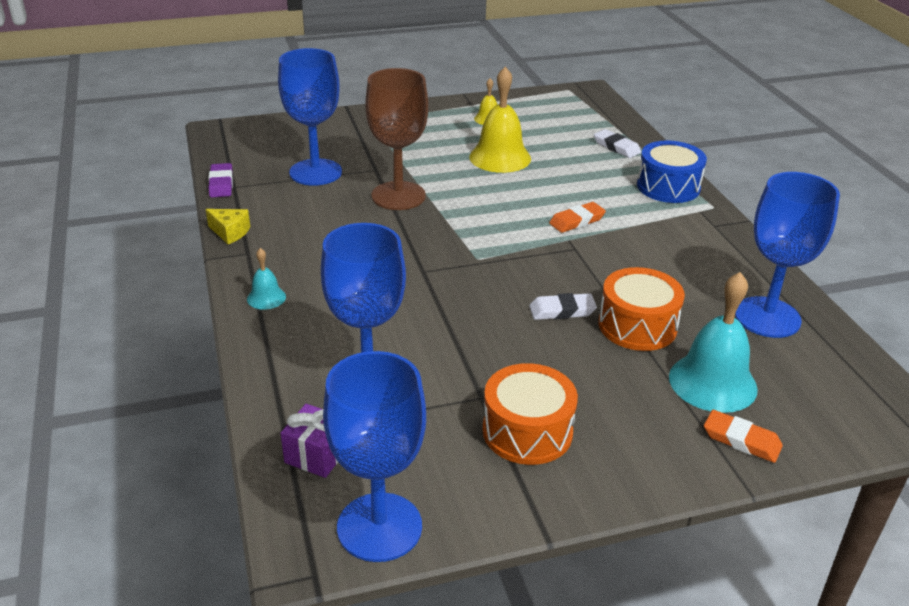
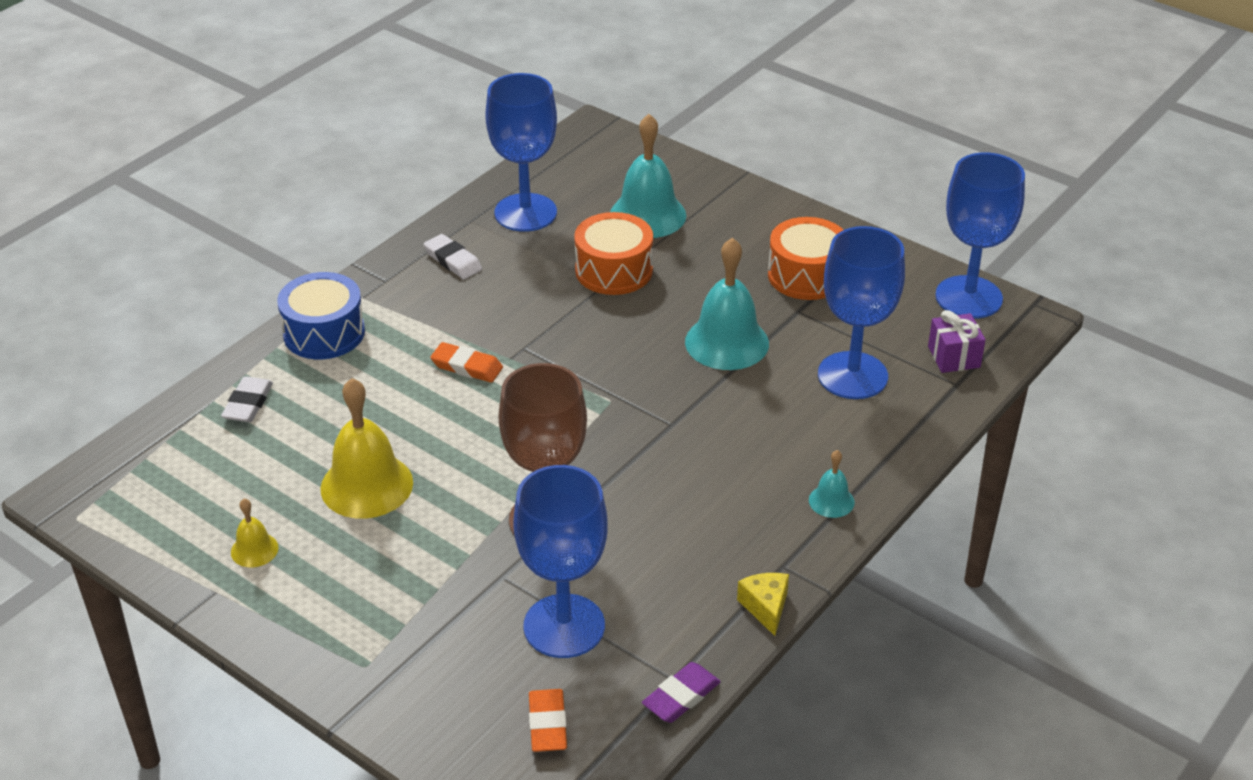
camera: 125 degrees left, 5 degrees up
white eraser [529,293,597,320] -> white eraser moved to [424,234,482,279]
orange eraser [704,410,783,463] -> orange eraser moved to [529,689,567,752]
none -> turquoise bell [685,238,769,370]

